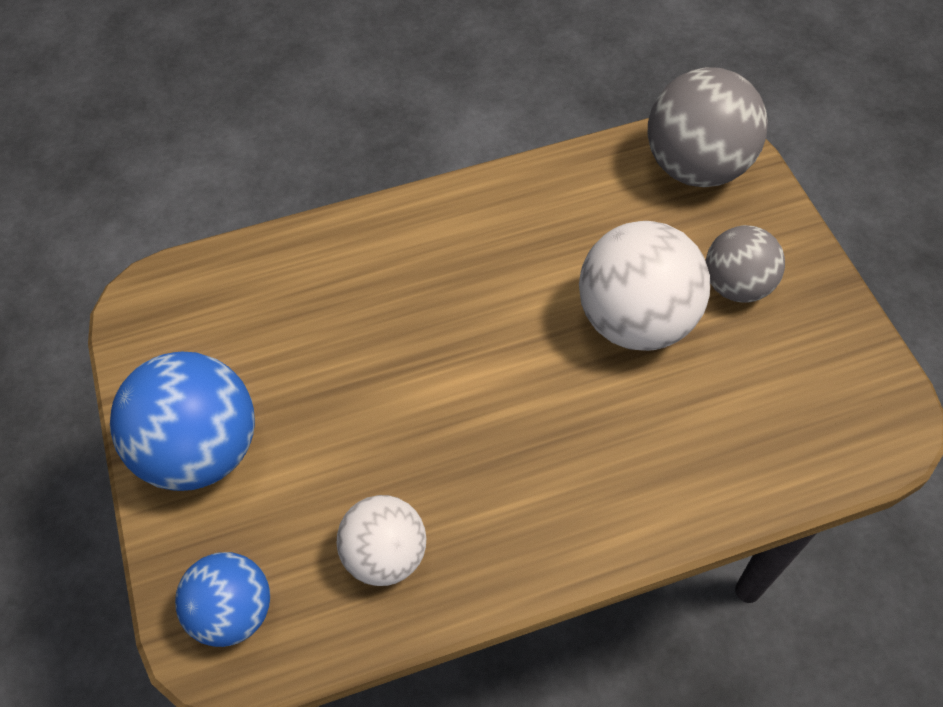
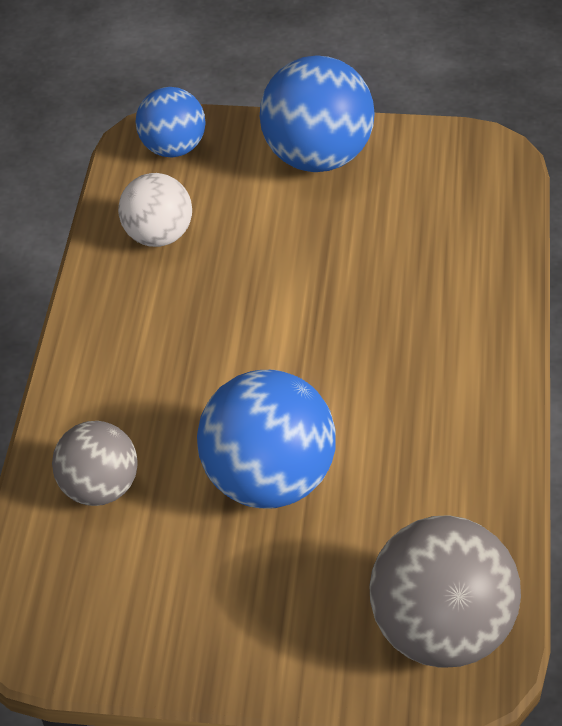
camera: 115 degrees right, 10 degrees down
white ball [579,221,710,351] -> blue ball [197,370,336,509]
grey ball [706,225,785,303] -> grey ball moved to [52,421,138,506]

